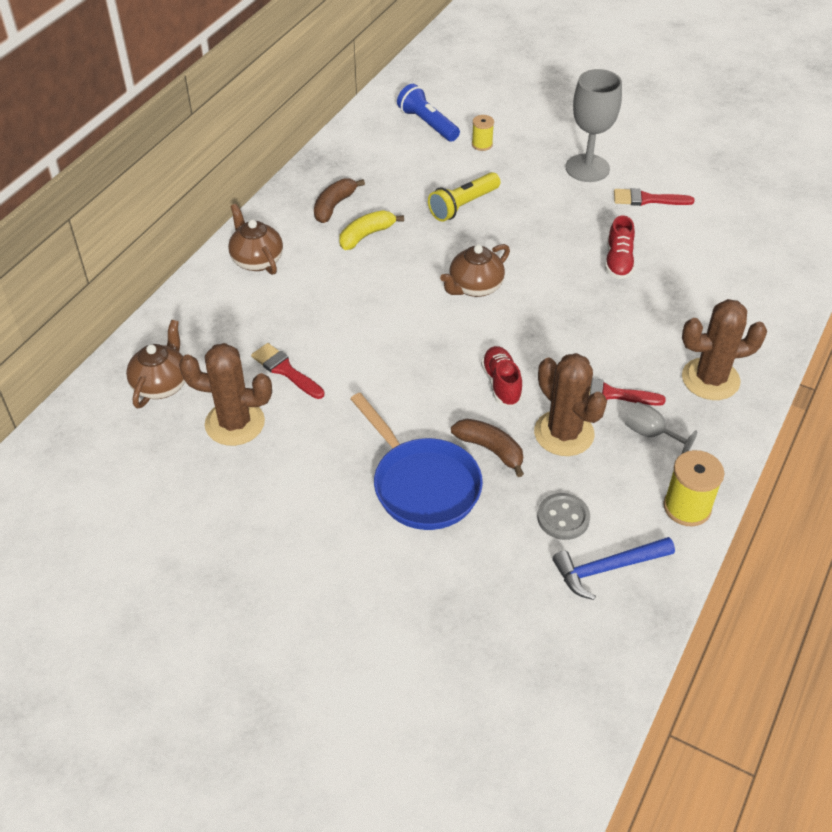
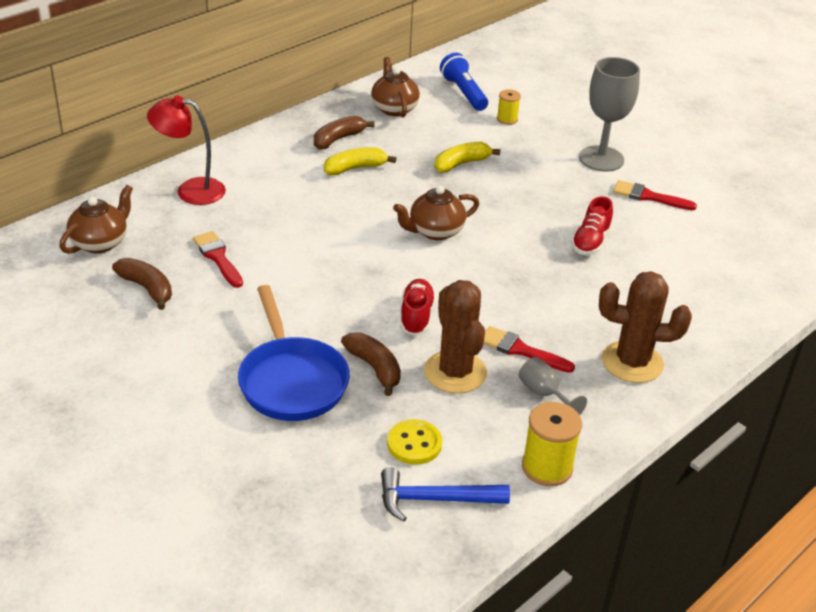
camera: 15 degrees right, 10 degrees down
brown cactus [179,343,272,446] -> brown banana [112,258,172,310]
brown teapot [228,204,283,275] -> brown teapot moved to [371,57,420,118]
yellow flashlight [428,172,501,222] -> yellow banana [435,142,500,173]
grey button [537,493,590,540] -> yellow button [387,419,442,465]
none -> red lamp [147,96,226,205]

